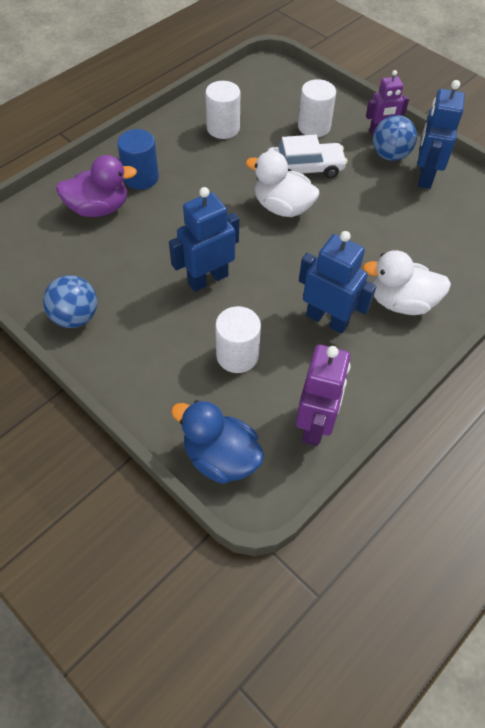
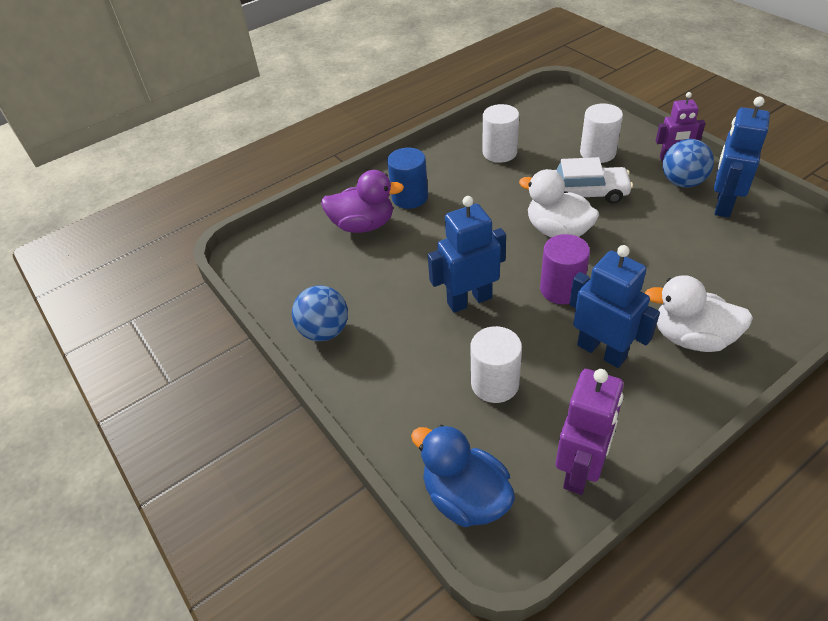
camera: 15 degrees right, 10 degrees down
none -> purple cylinder [540,234,590,304]

